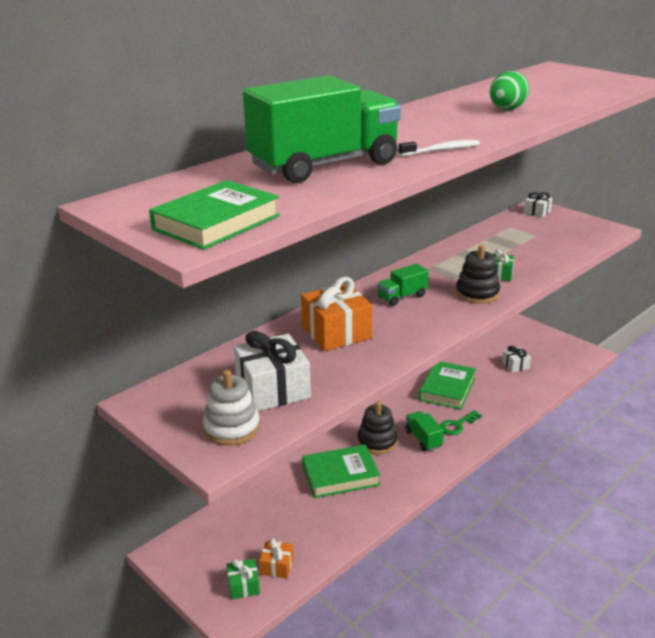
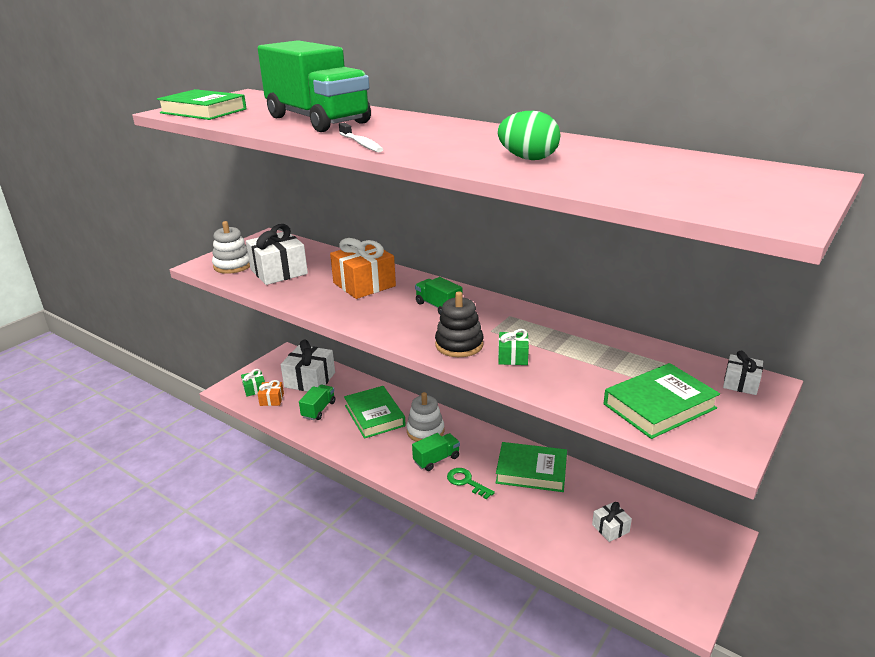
camera: 80 degrees right, 0 degrees up
black stacking toy [358,401,398,454] -> white stacking toy [406,392,444,442]
none -> white gift [281,339,335,392]
none -> green truck [299,385,335,420]
none -> green book [604,363,720,439]

